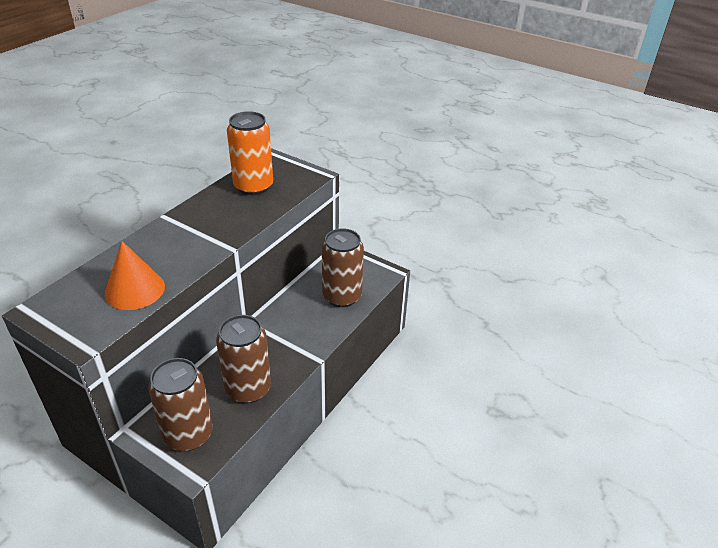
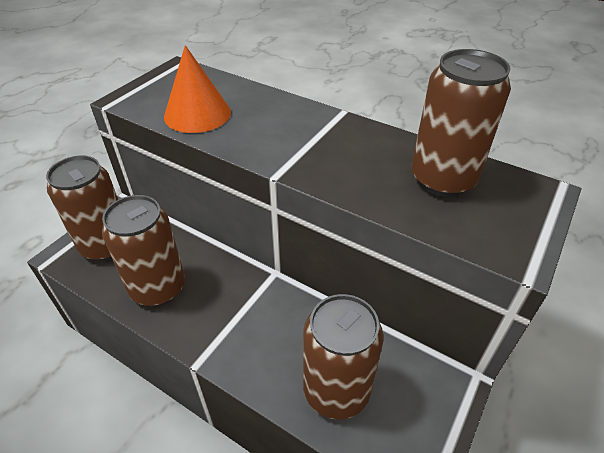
camera: 90 degrees right, 5 degrees up
orange can [227,111,273,195] -> brown can [411,49,511,197]

